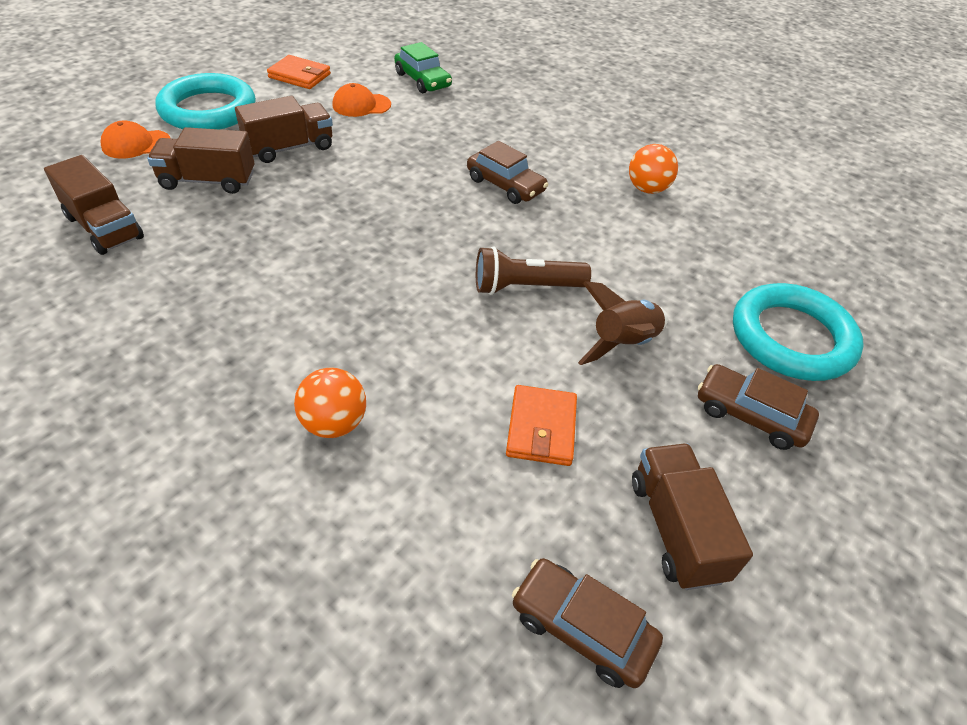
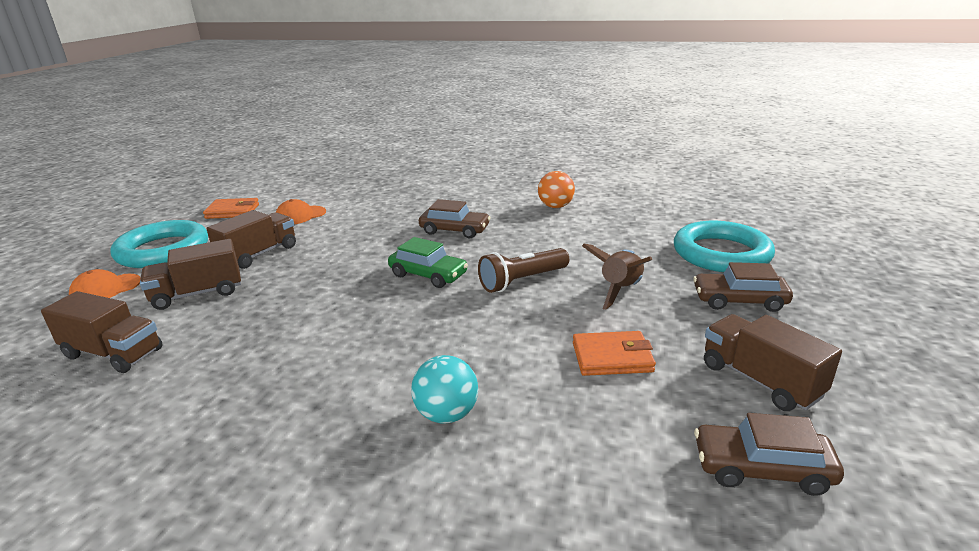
camera: 20 degrees left, 20 degrees down
orange ball [294,368,366,438] -> turquoise ball [411,355,478,424]
green car [394,42,452,93] -> green car moved to [388,237,468,288]
orange wallet [506,385,577,466] -> orange wallet turned 75 degrees counterclockwise [573,331,656,376]

